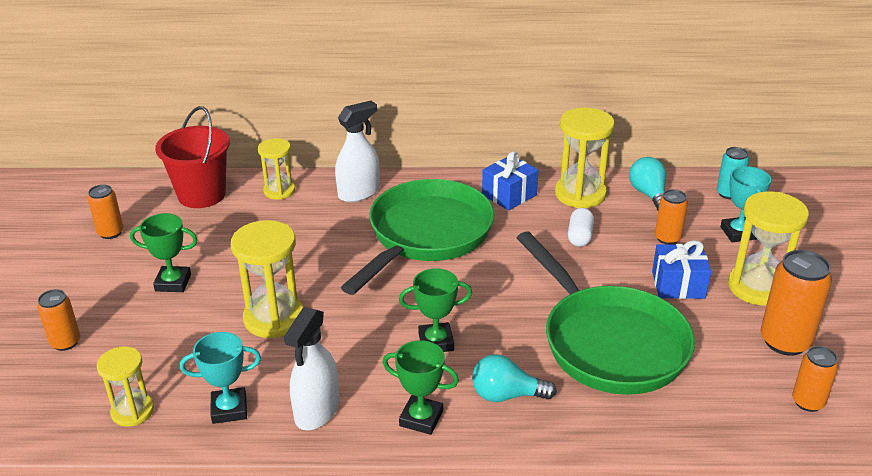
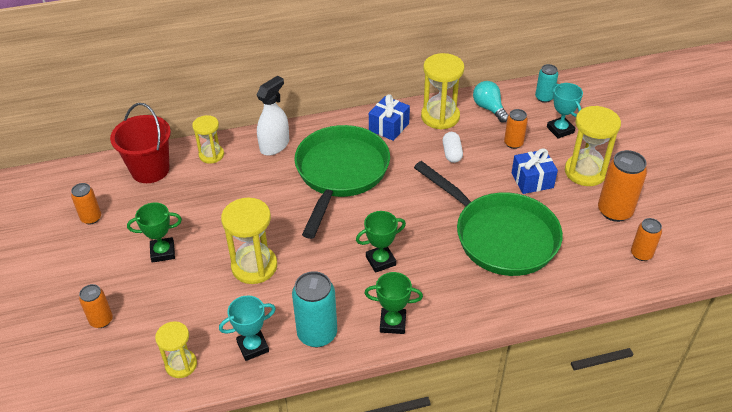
camera: 15 degrees left, 10 degrees up
white spray bottle [284,307,339,430] -> turquoise can [292,271,337,347]
turquoise light bulb [472,354,557,402] -> none

